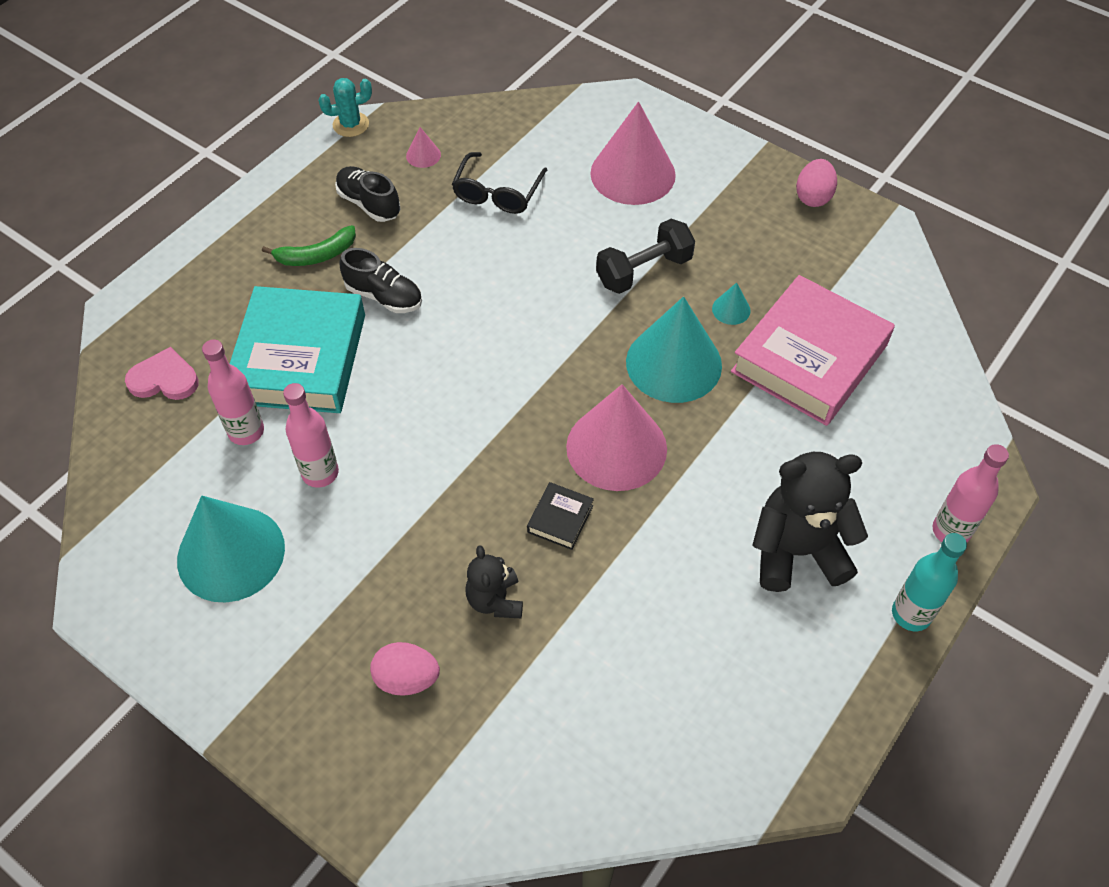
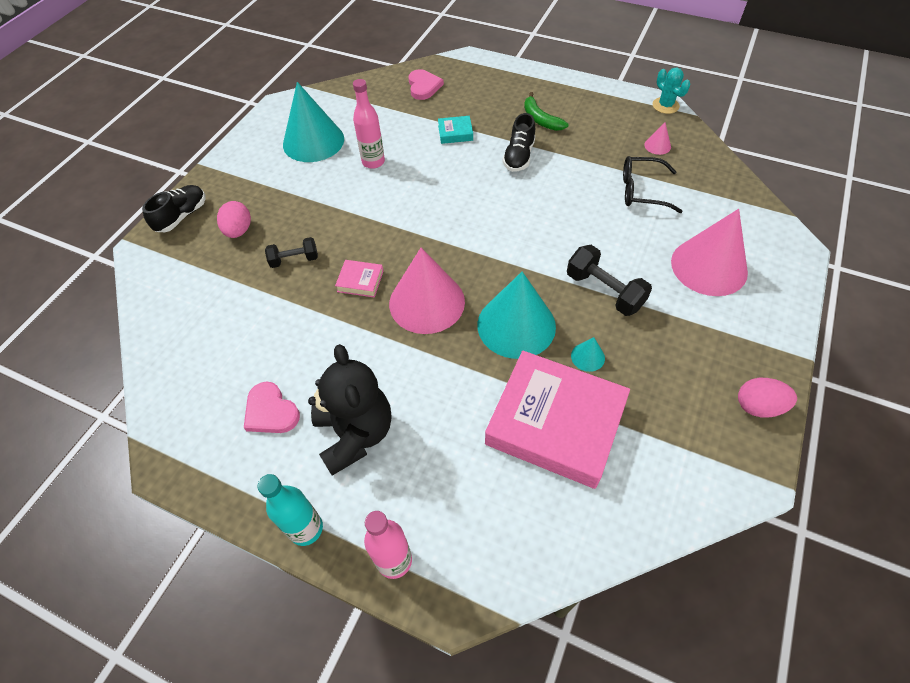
camera: 80 degrees right, 0 degrees up
pink bottle [202,340,264,445] -> none
turquoise book [230,286,365,413] -> turquoise book [438,116,473,144], size x0.41
black shoe [335,166,401,222] -> black shoe moved to [142,185,205,232]
black teddy bear [466,545,523,618] -> black dumbbell [265,237,318,268]
black book [527,482,594,550] -> pink book [335,260,383,298]
none -> pink heart [244,382,300,433]

